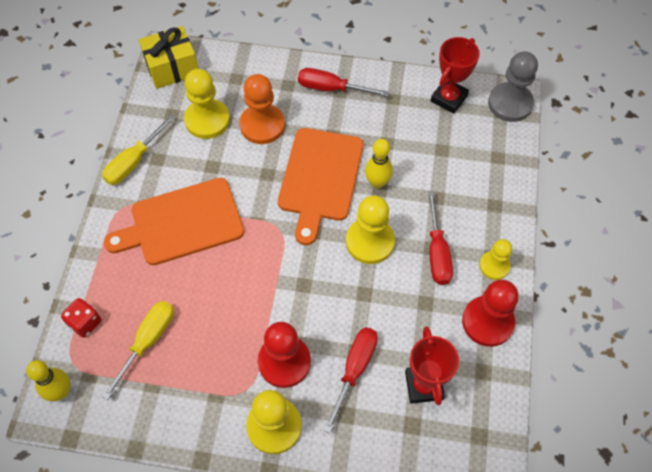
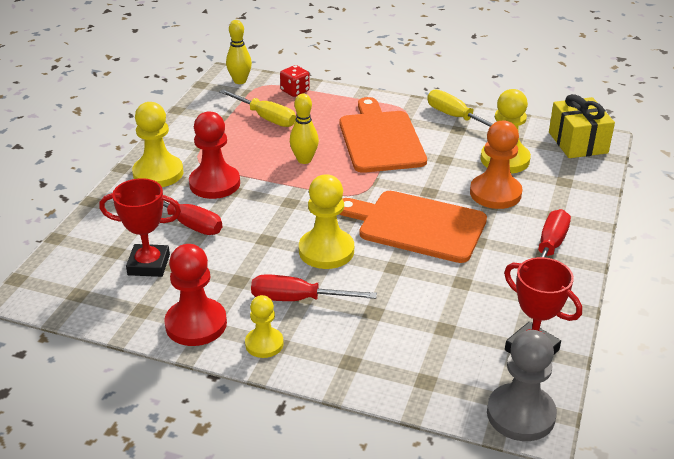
camera: 100 degrees right, 25 degrees down
yellow bowling pin [365,139,393,188] -> yellow bowling pin moved to [290,94,319,164]

